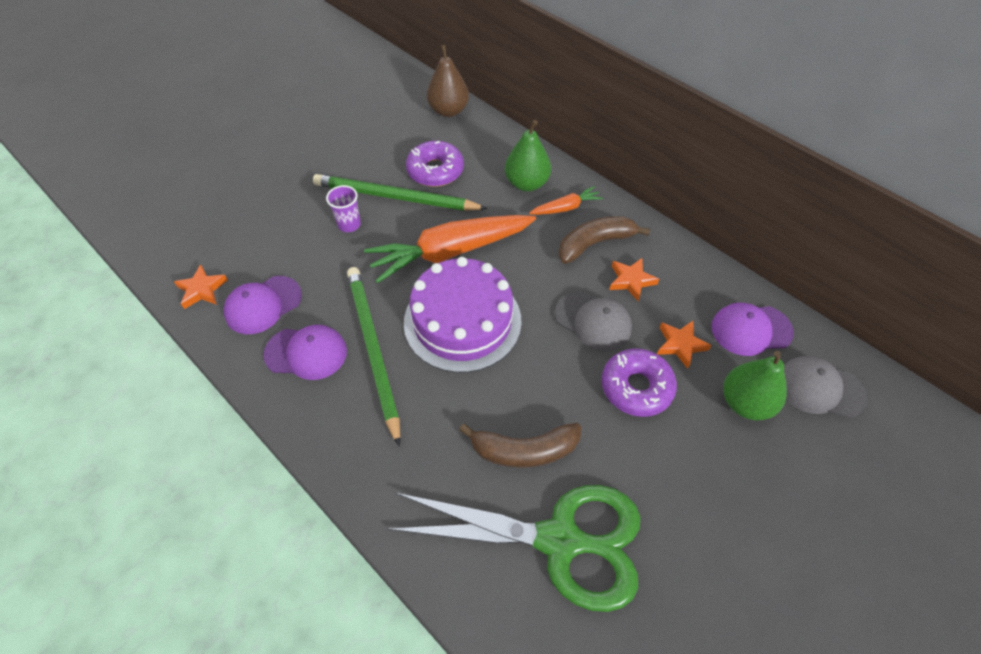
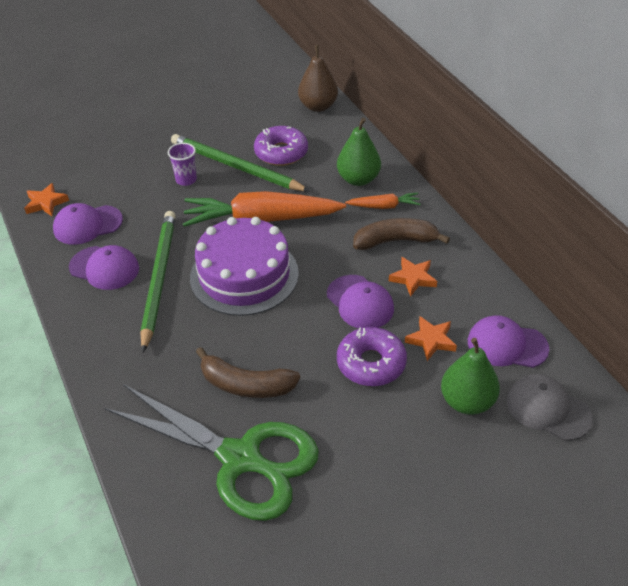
camera: 20 degrees right, 10 degrees down
grey cap [555,292,632,351] -> purple cap [327,275,394,328]

